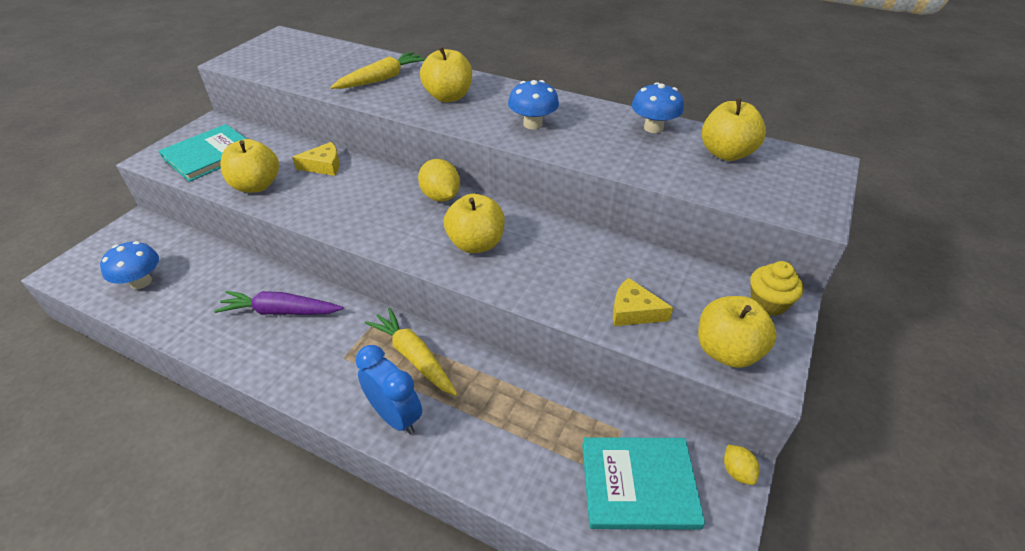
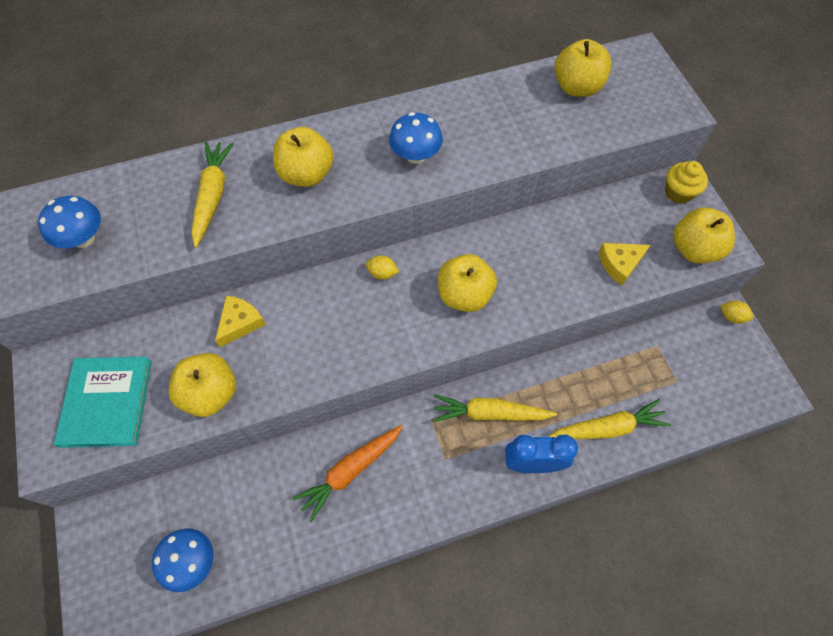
camera: 45 degrees left, 20 degrees up
purple carrot [214,291,343,315] -> orange carrot [292,425,403,522]
yellow lemon [418,159,460,202] -> yellow lemon [366,255,399,280], size x0.58
turquoise book [582,437,705,530] -> none
blue mushroom [631,82,684,133] -> blue mushroom moved to [38,196,101,248]
none -> yellow carrot [548,399,671,439]

